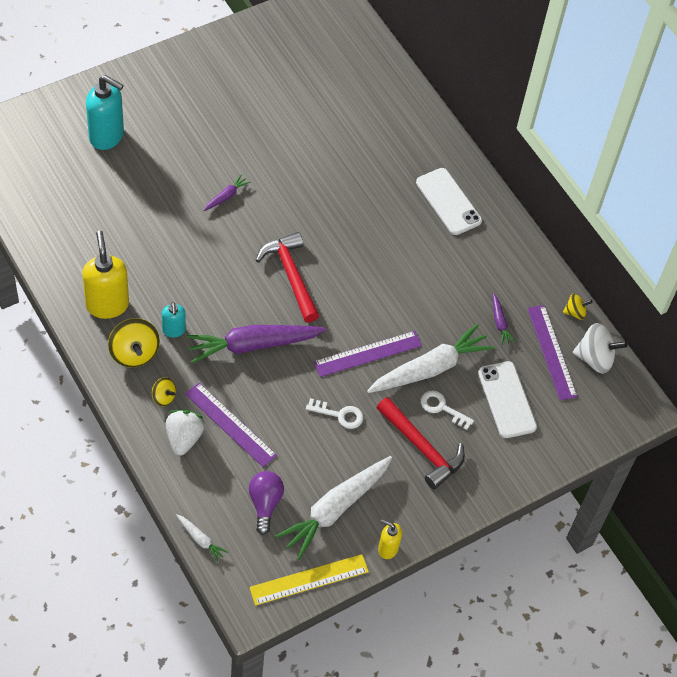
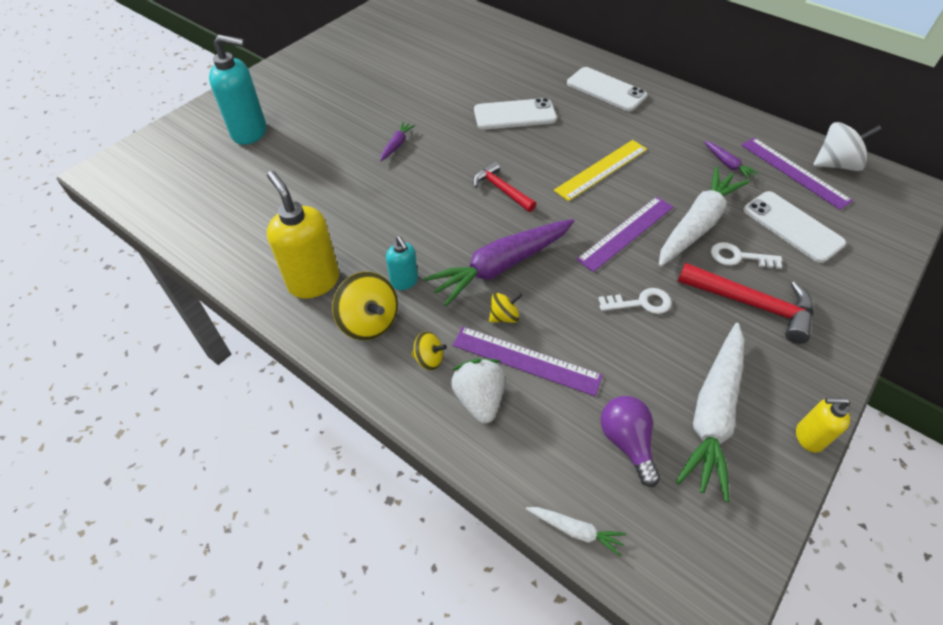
camera: 15 degrees left, 5 degrees down
yellow ruler [249,554,369,606] -> yellow ruler moved to [554,140,647,201]
red hammer [256,232,319,322] -> red hammer [473,161,536,212], size x0.65
yellow spinning top [563,294,593,320] -> yellow spinning top moved to [489,292,522,323]
none -> white phone [474,98,557,130]

